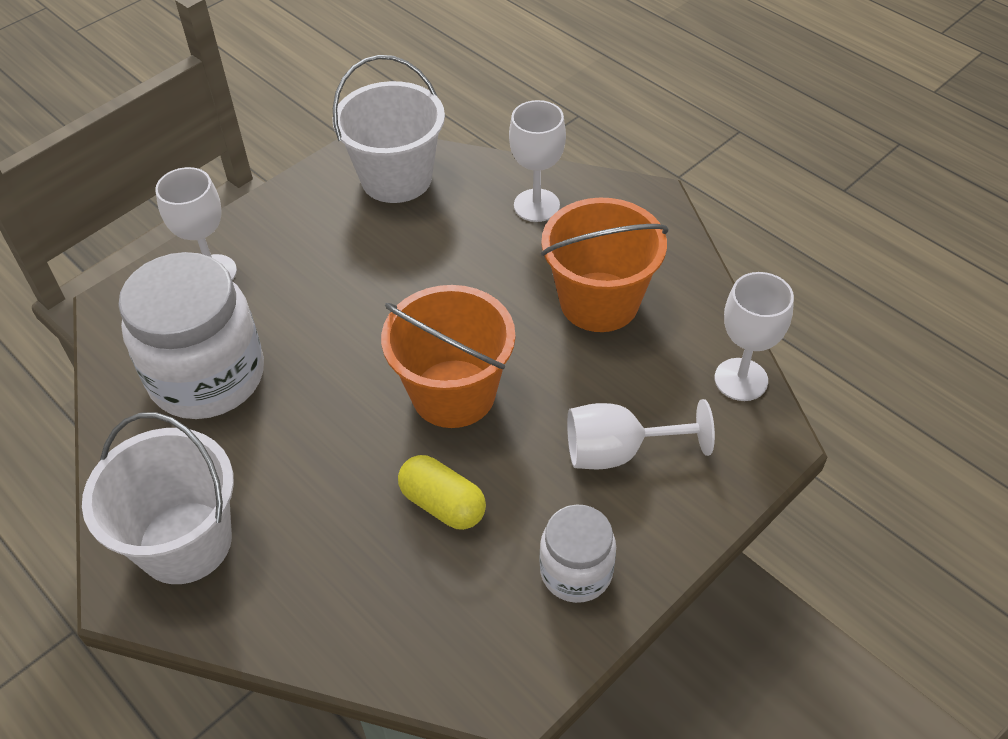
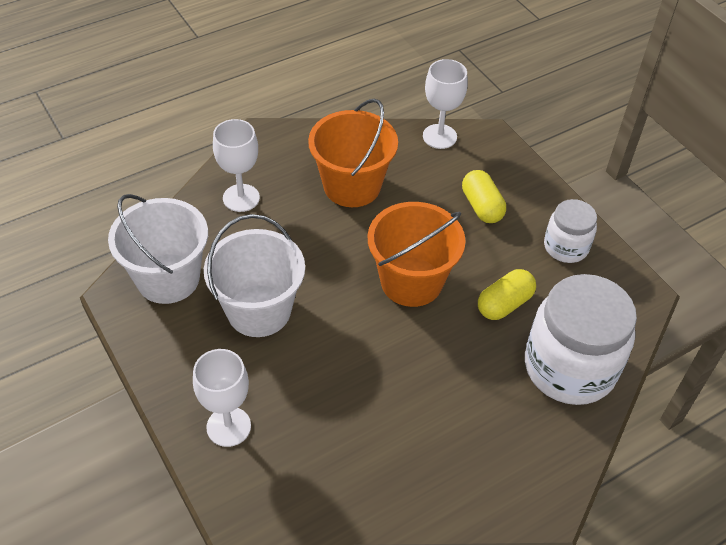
camera: 80 degrees left, 0 degrees up
white bucket [82,412,234,584] -> white bucket moved to [204,214,305,337]
white jar [118,252,264,419] -> white jar moved to [525,274,637,405]
white goblet [567,399,715,469] -> yellow capsule [462,170,506,223]

